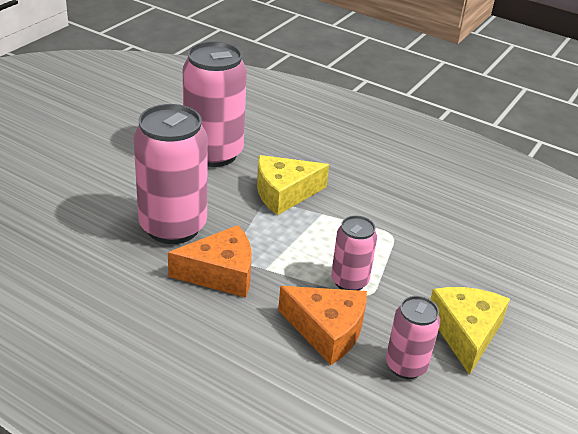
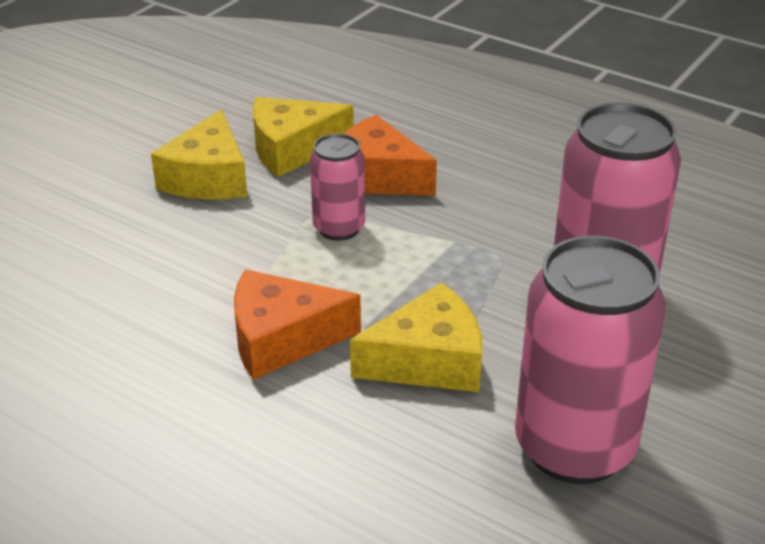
camera: 175 degrees left, 0 degrees up
orange cheese [168,225,252,298] -> orange cheese moved to [234,269,361,380]
pink can [386,296,440,379] -> yellow cheese [253,97,354,177]

